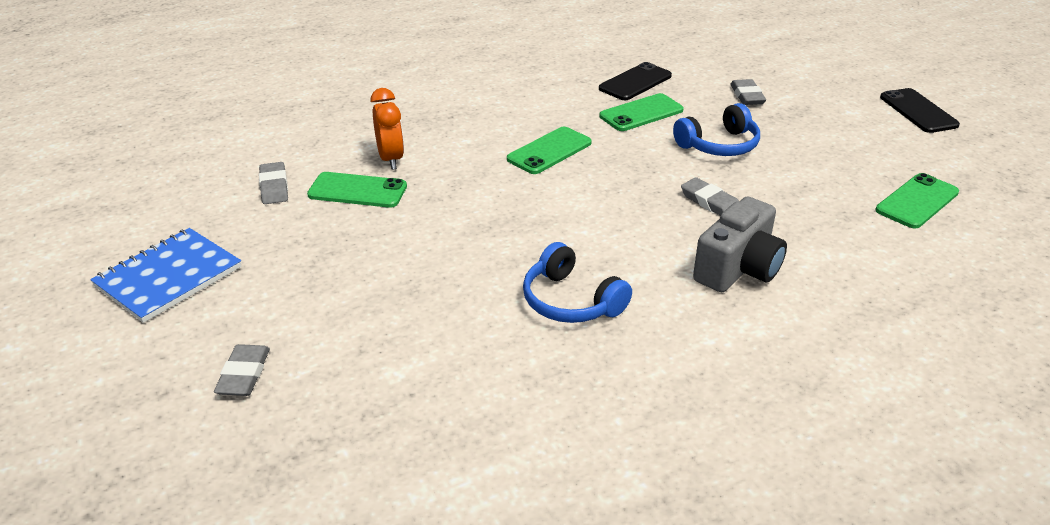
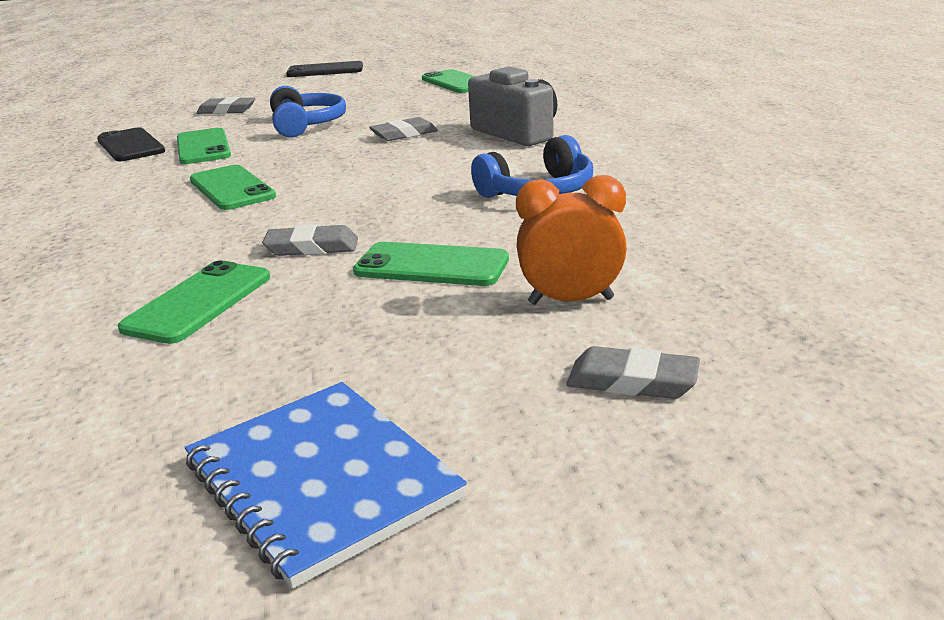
camera: 75 degrees left, 10 degrees down
grey eraser [259,162,288,204] -> grey eraser moved to [262,225,358,256]
orange clock [371,88,404,170] -> orange clock moved to [516,175,627,305]
none -> green phone [353,242,509,286]

